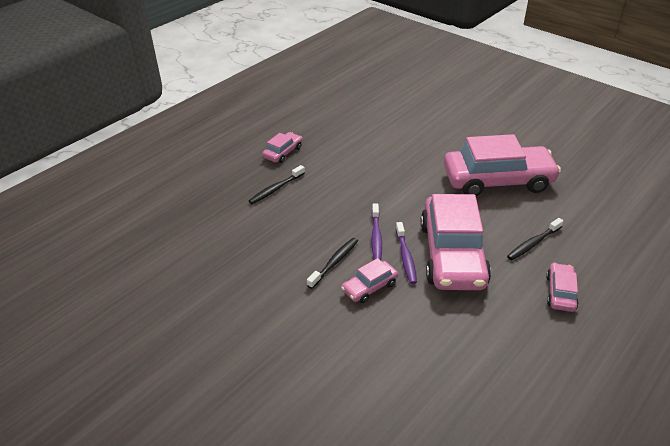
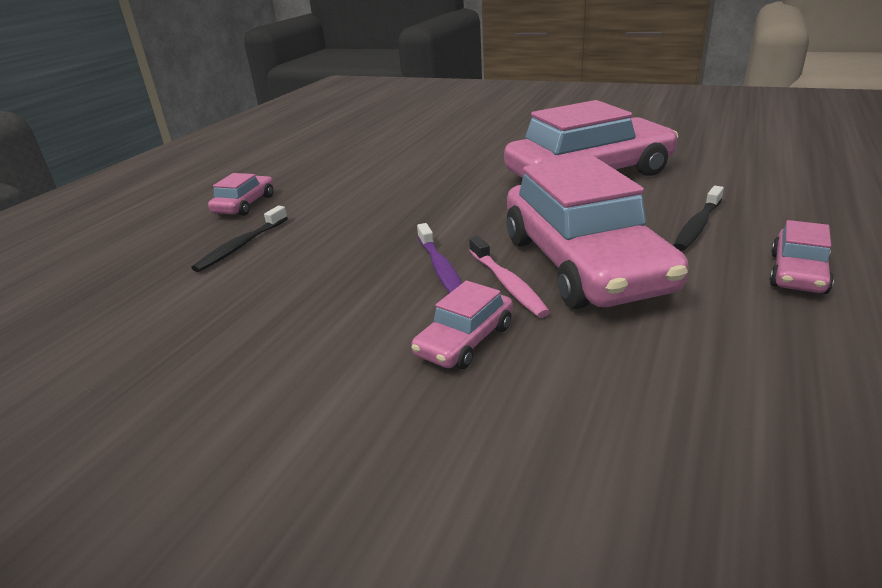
camera: 15 degrees left, 10 degrees down
black toothbrush [307,238,358,289] -> none
purple toothbrush [396,222,417,284] -> pink toothbrush [469,236,550,318]
pink car [546,263,579,312] -> pink car turned 150 degrees counterclockwise [769,220,834,294]

